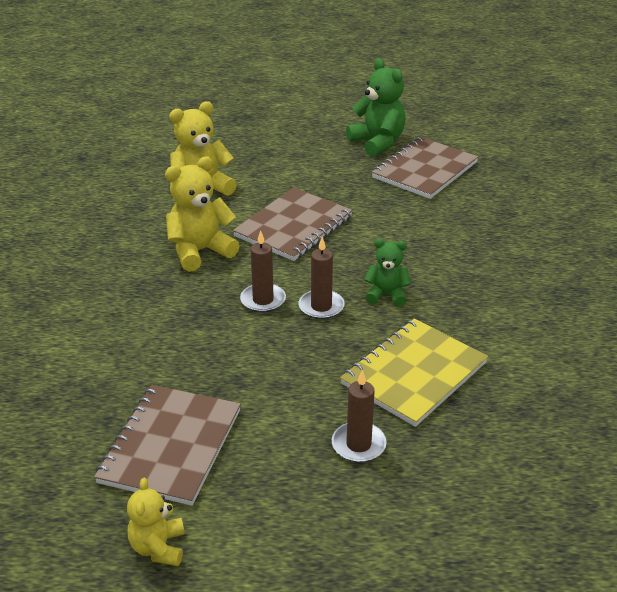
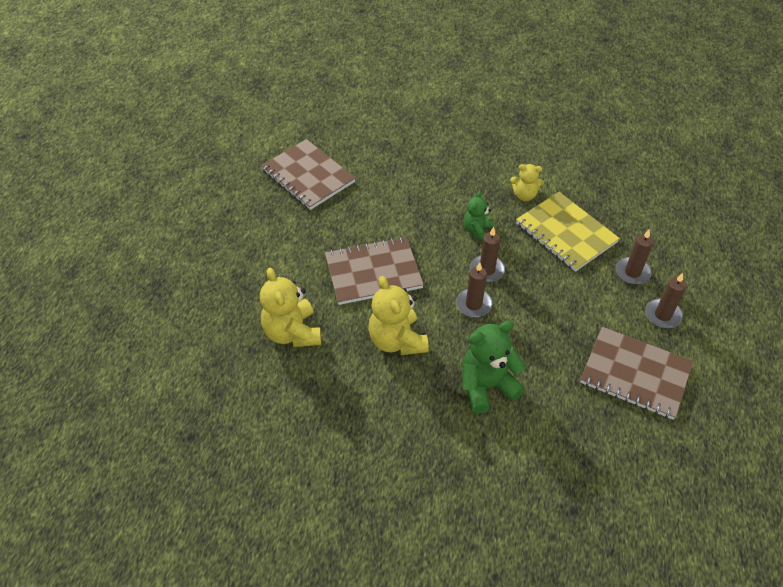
camera: 80 degrees left, 15 degrees up
yellow teddy bear [127,478,185,566] -> yellow teddy bear moved to [510,164,544,201]
brown notebook [233,188,353,261] -> brown notebook turned 60 degrees counterclockwise [325,237,424,305]
green teddy bear [346,58,406,157] -> green teddy bear moved to [462,321,526,414]
none -> brown candle [645,273,687,328]

